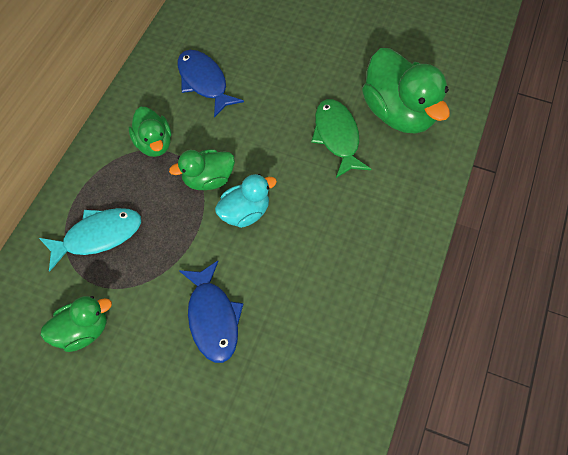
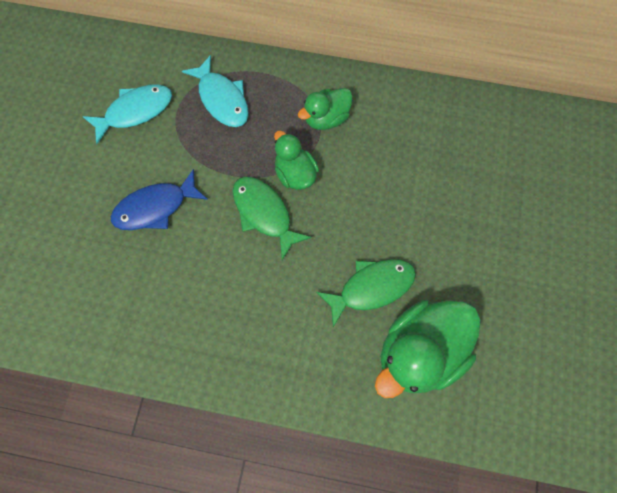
camera: 80 degrees right, 10 degrees up
green duck [40,296,112,352] -> turquoise fish [82,85,172,144]
blue fish [178,50,244,118] -> none
turquoise duck [215,174,277,228] -> green fish [233,177,312,260]

